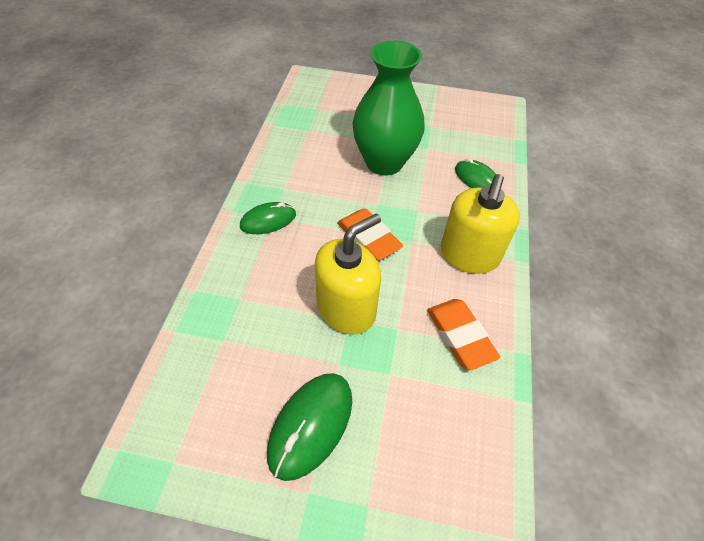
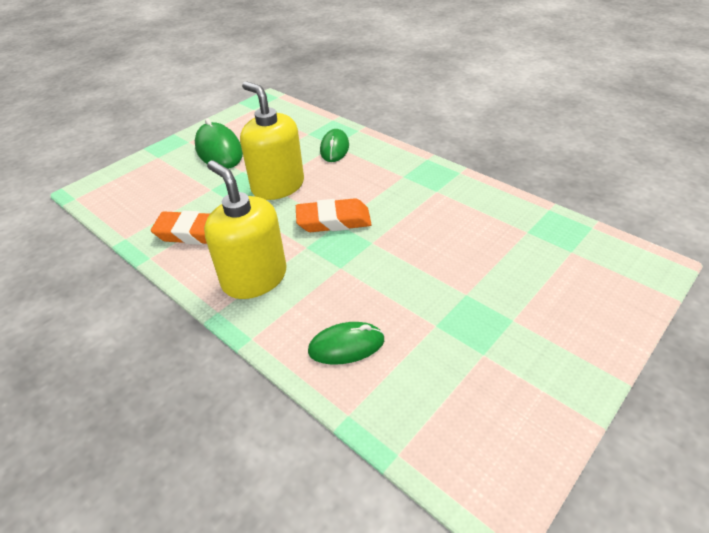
camera: 125 degrees right, 10 degrees down
green mouse [240,202,296,234] -> green mouse moved to [320,129,349,162]
yellow soap dispenser [315,213,381,334] -> yellow soap dispenser turned 150 degrees clockwise [240,81,304,200]
green vase [352,41,425,176] -> none

